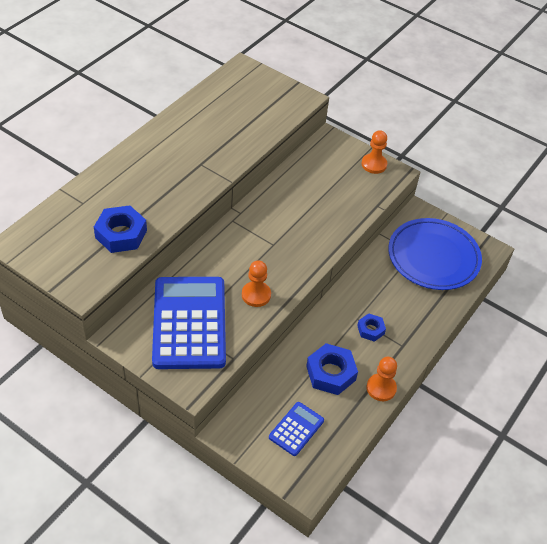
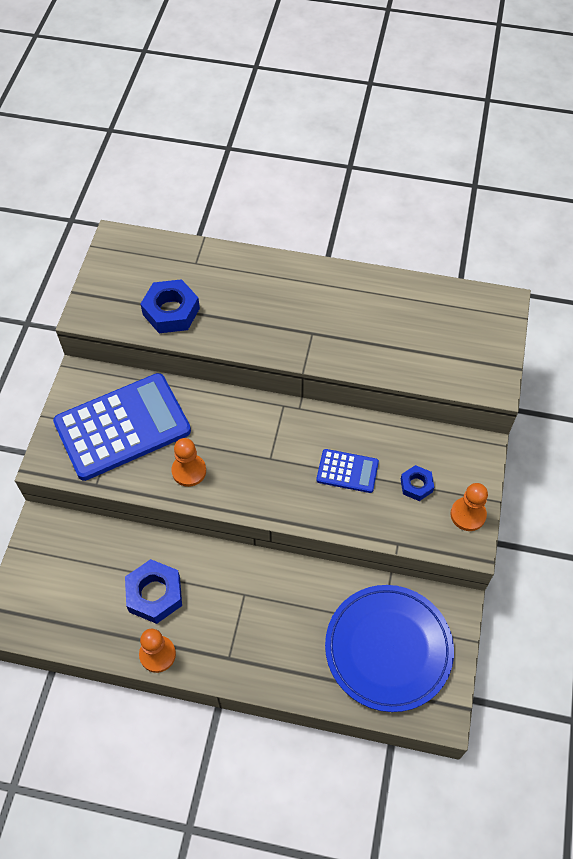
camera: 70 degrees right, 10 degrees up
blue calculator [269,402,324,456] -> blue calculator moved to [316,449,379,493]
blue nut [357,313,386,342] -> blue nut moved to [401,465,434,501]

